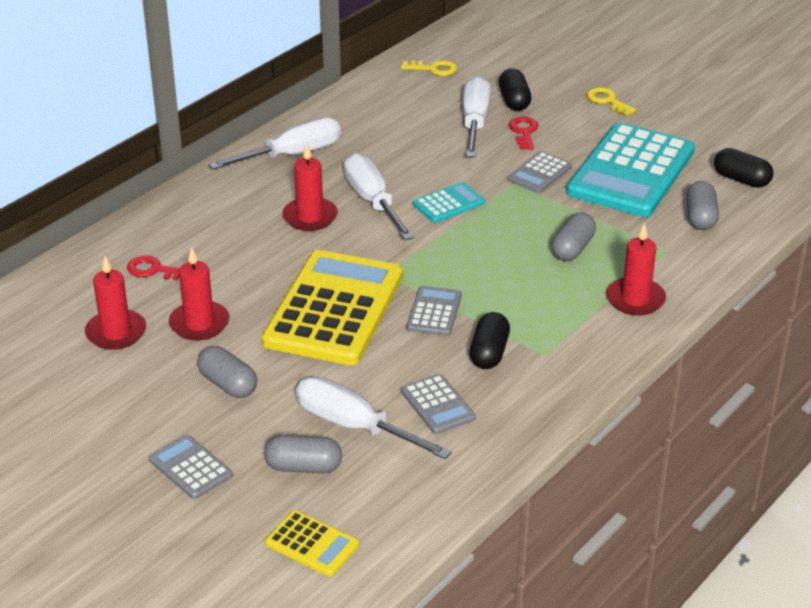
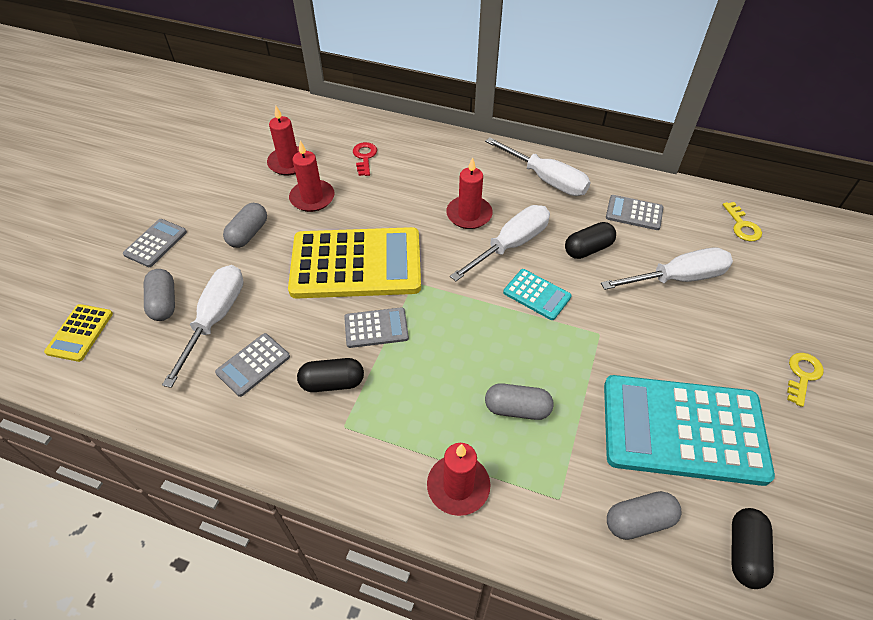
camera: 70 degrees right, 15 degrees up
black capsule [499,69,532,111] -> black capsule moved to [565,222,616,259]
grey calculator [508,151,572,193] -> grey calculator moved to [606,195,663,230]
red key [509,116,539,150] -> none

